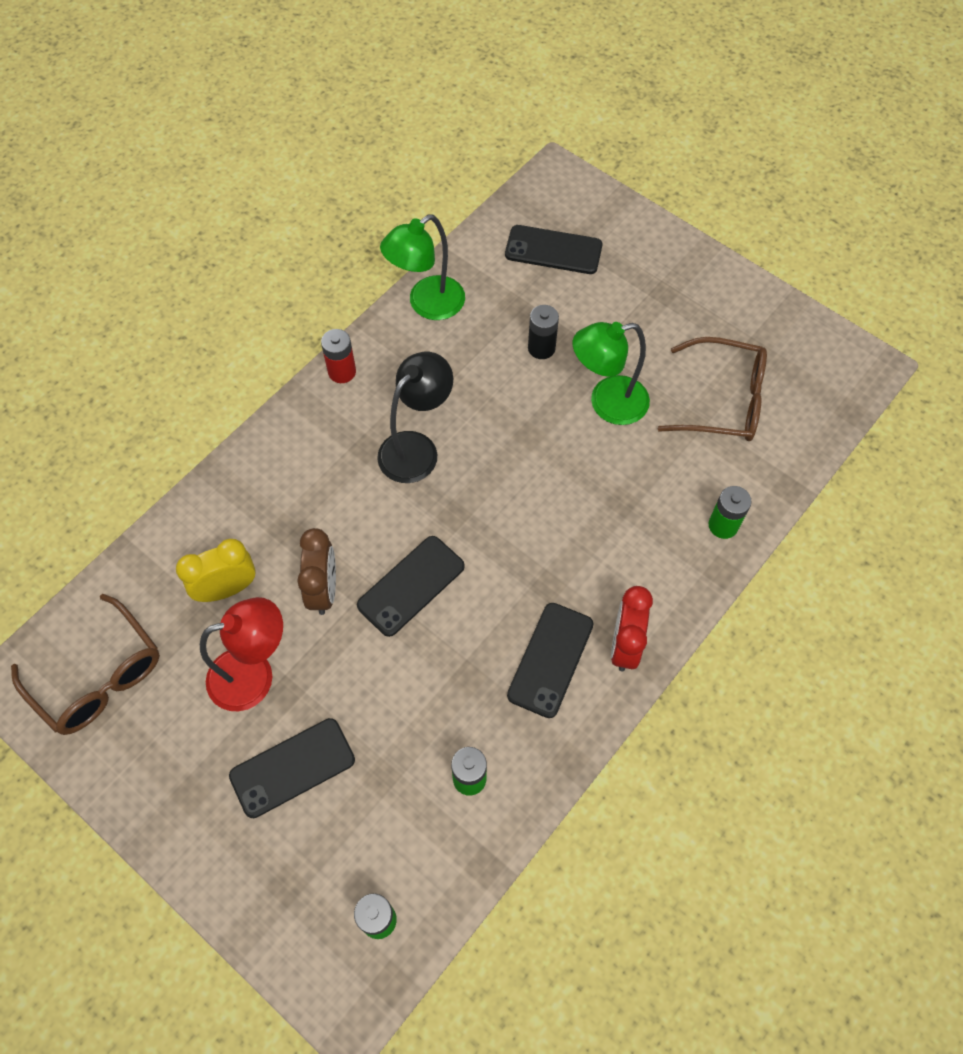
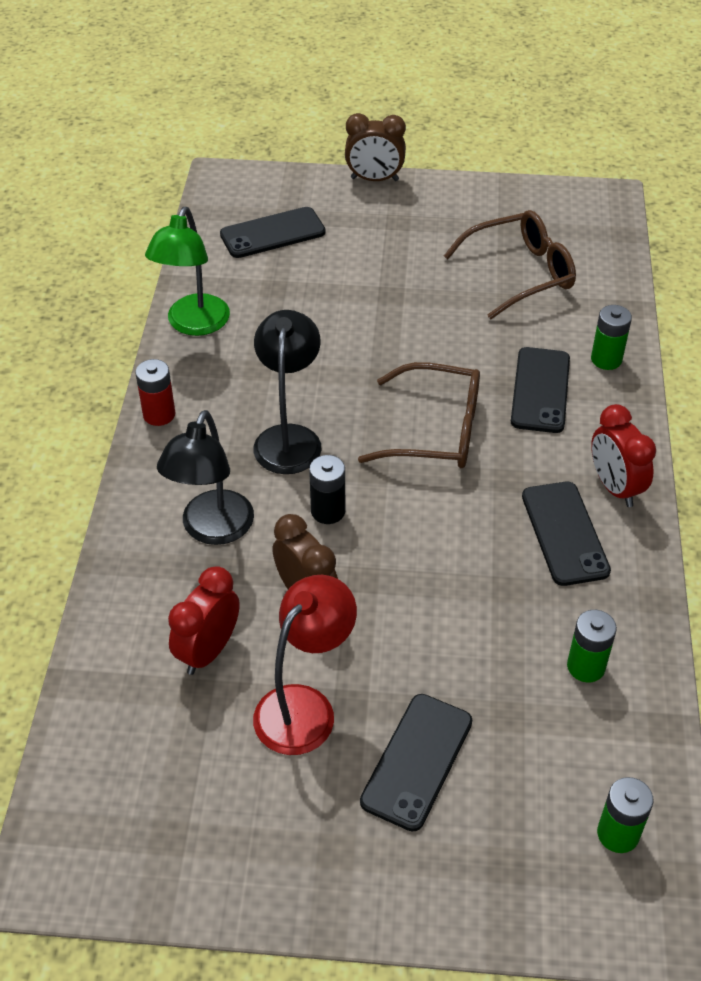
camera: 35 degrees left, 15 degrees down
brown glasses [11,594,160,735] -> brown glasses moved to [358,362,480,468]
yellow clock [176,539,256,602] -> red clock [168,566,240,675]
black phone [357,536,465,637] -> black phone moved to [511,347,570,433]
black battery [528,305,559,359] -> black battery moved to [309,455,345,524]
green lamp [573,322,650,425] -> none
none -> black lamp [157,410,254,545]
none -> brown clock [345,113,406,181]

